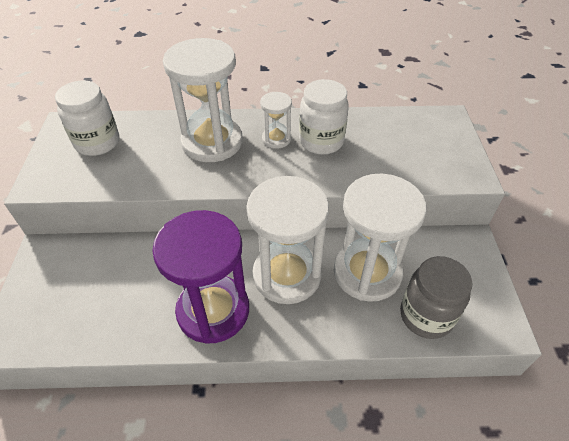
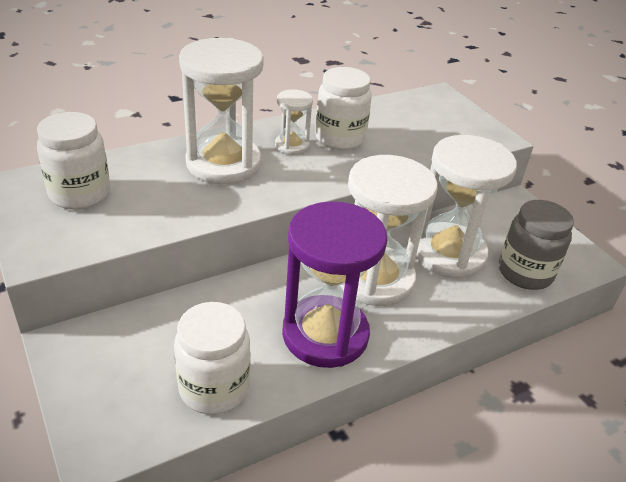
camera: 30 degrees left, 10 degrees down
none -> white jar [174,302,250,414]

